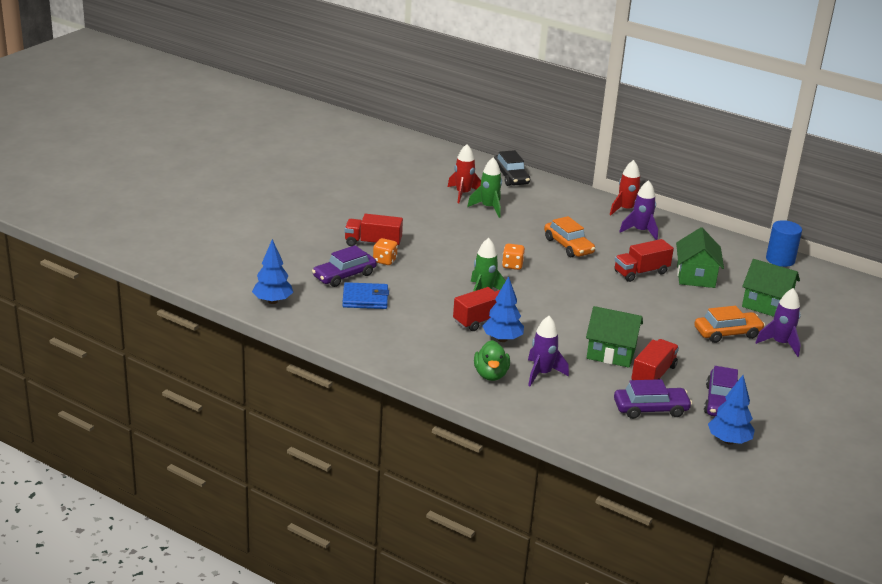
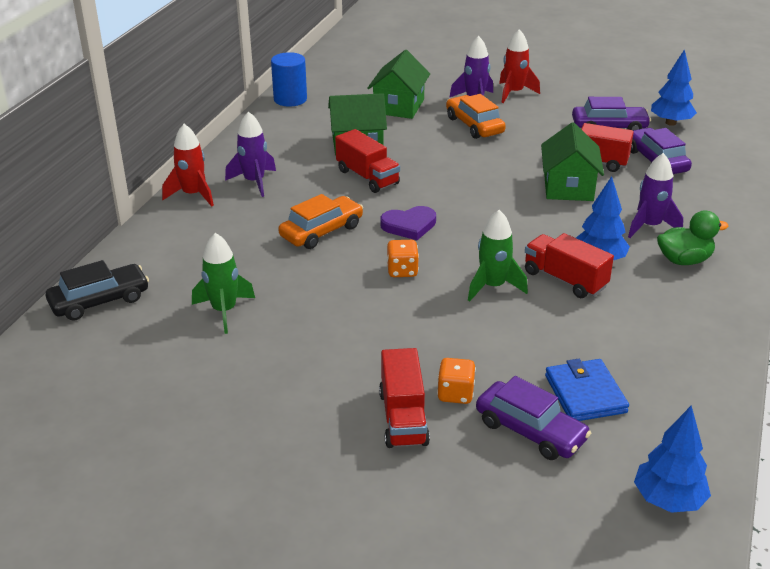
camera: 100 degrees left, 5 degrees up
red rocket [448,144,481,203] -> red rocket moved to [499,29,540,103]
none -> purple heart [380,206,436,240]

